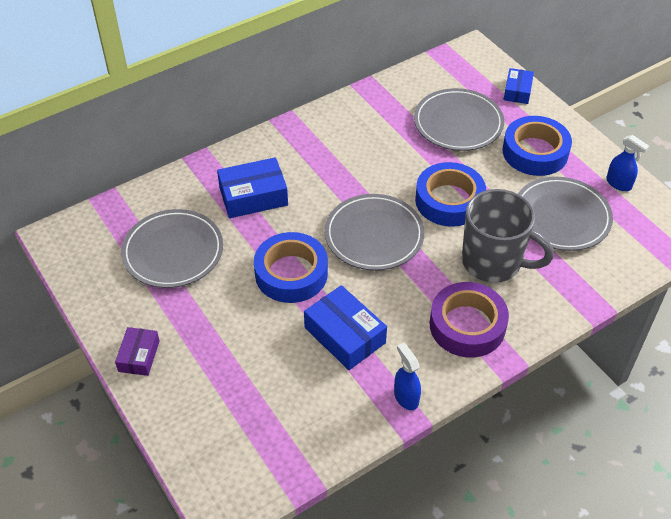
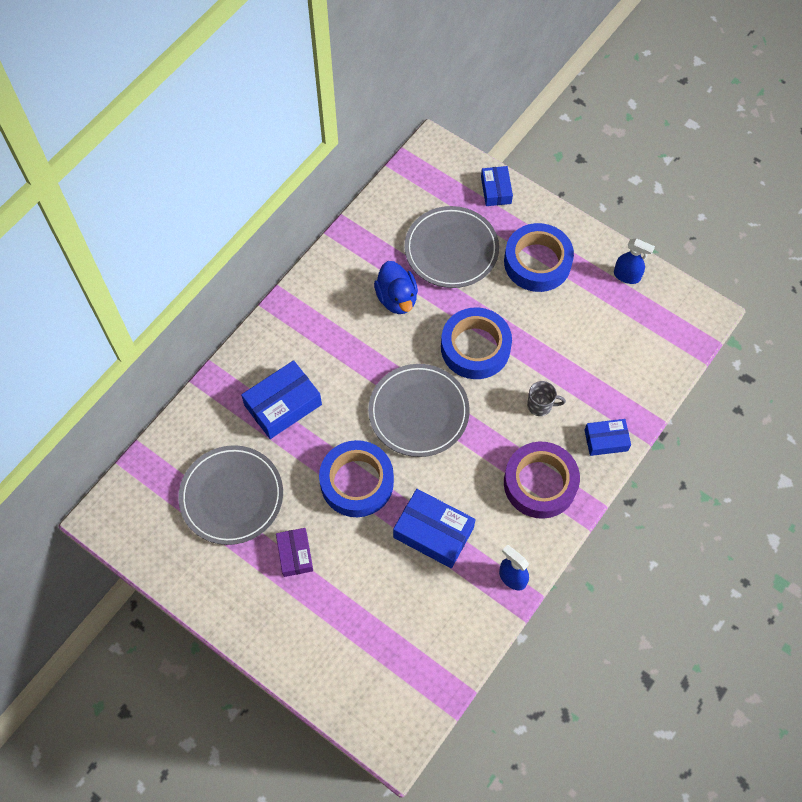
camera: 20 degrees left, 15 degrees up
purple box [115,327,160,376] -> purple box moved to [276,528,313,577]
grey mug [462,189,554,283] -> grey mug [527,381,566,416], size x0.42
grey plate [518,177,613,251] -> none
none -> blue duck [374,261,418,314]
none -> blue box [585,419,631,456]

